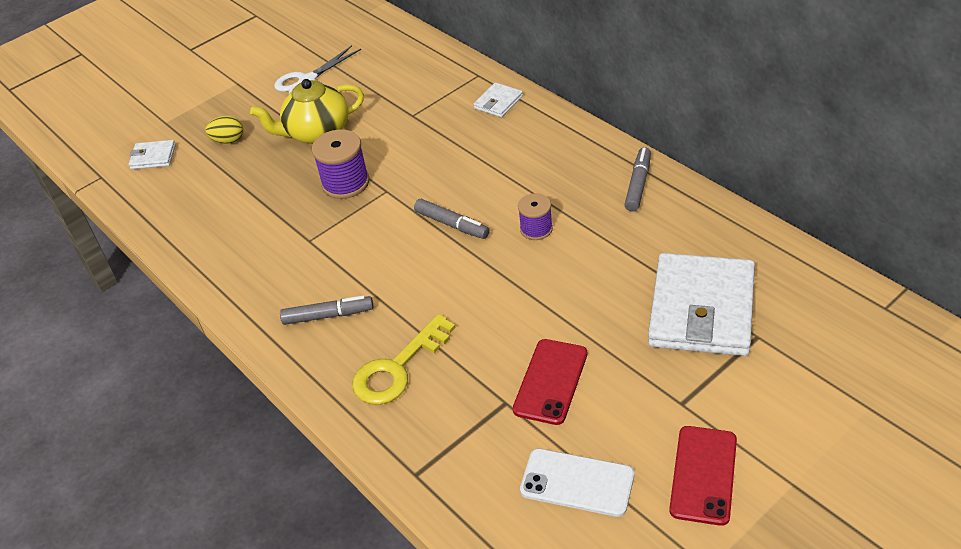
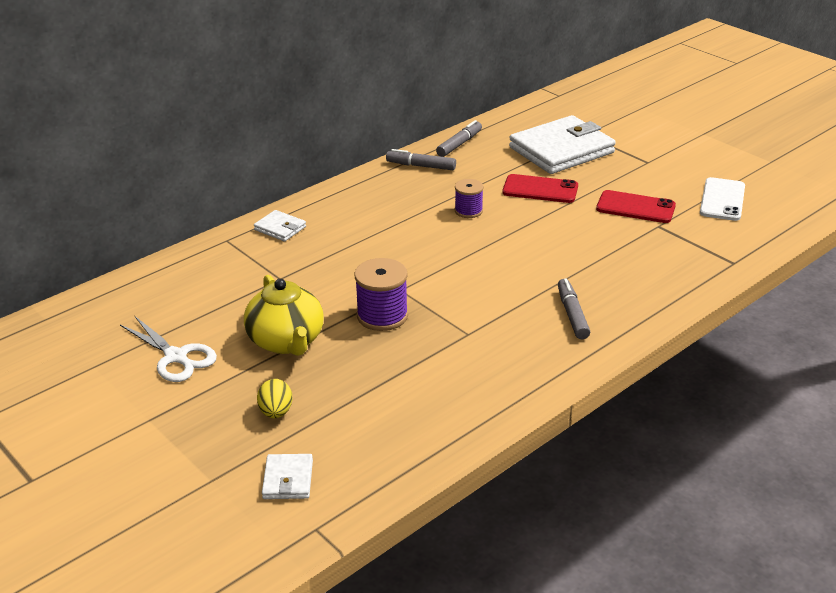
camera: 95 degrees left, 10 degrees down
yellow key [352,314,456,405] -> none
grey marker [414,199,490,239] -> grey marker moved to [436,120,482,157]
white wallet [648,253,755,356] -> white wallet turned 45 degrees counterclockwise [509,115,616,174]
red phone [669,426,737,526] -> red phone moved to [502,174,578,203]

